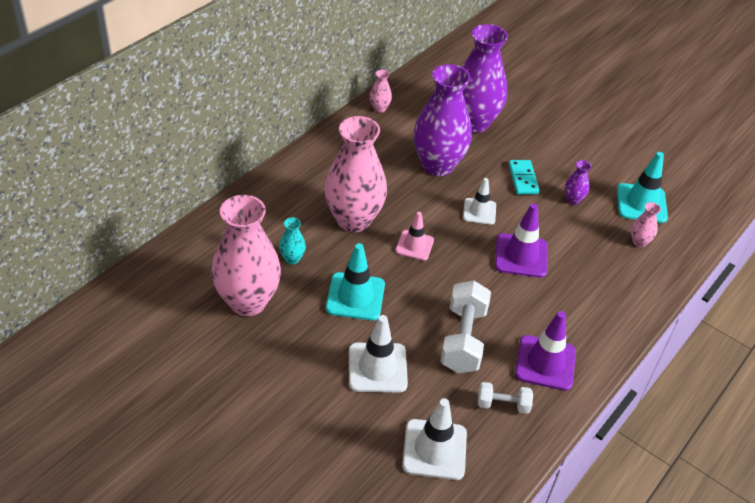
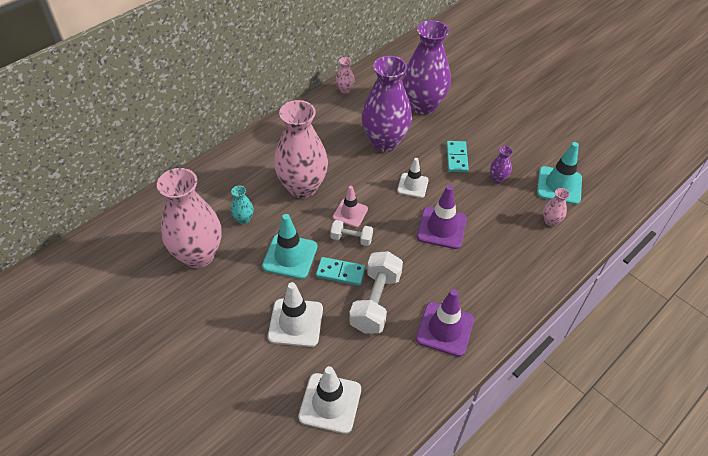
camera: 10 degrees right, 5 degrees up
white dumbbell [478,382,533,414] -> white dumbbell moved to [330,220,373,246]
none -> turquoise domino [316,257,365,286]

